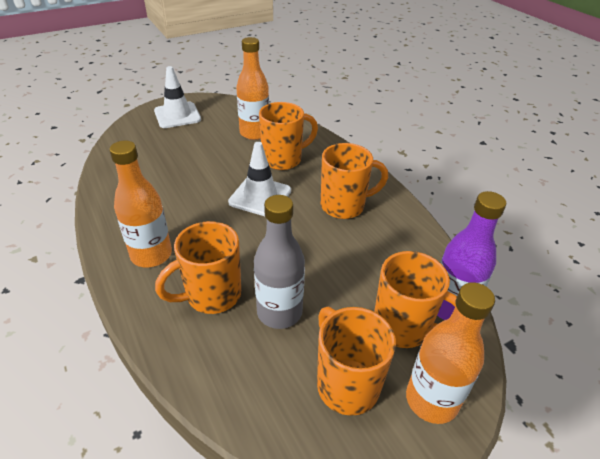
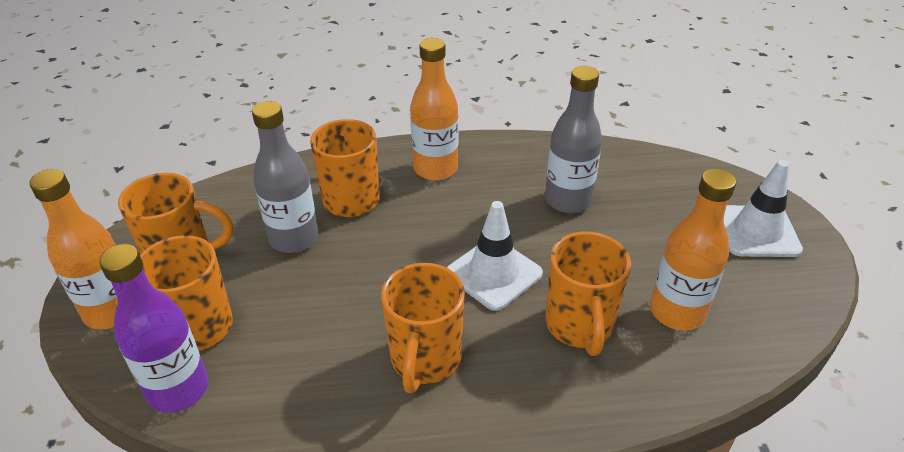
camera: 115 degrees right, 0 degrees up
none -> grey bottle [545,66,602,213]

